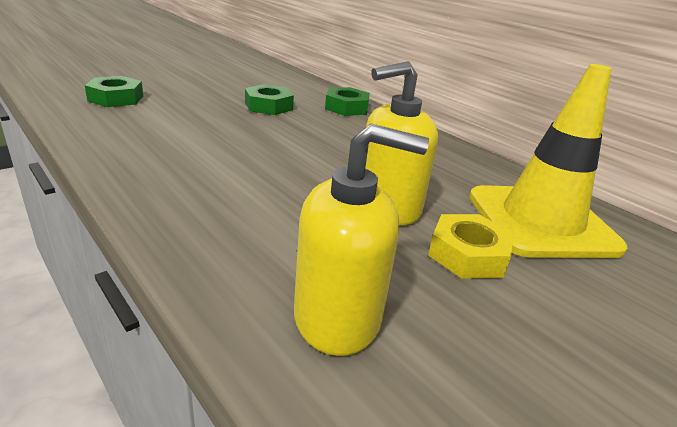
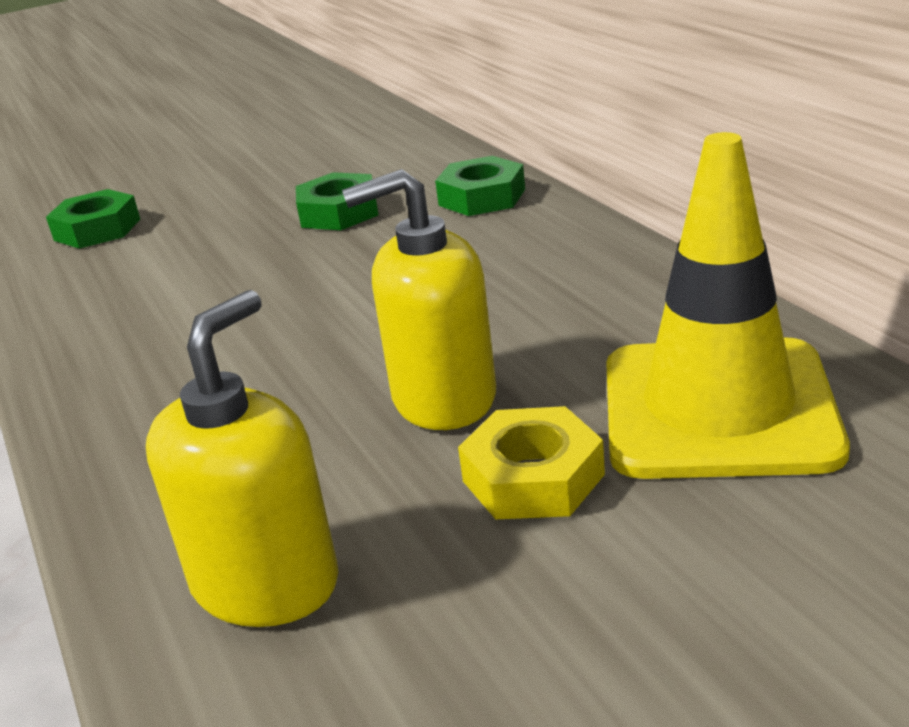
camera: 20 degrees right, 0 degrees up
yellow soap dispenser [294,124,429,356] -> yellow soap dispenser turned 75 degrees counterclockwise [146,290,339,627]

